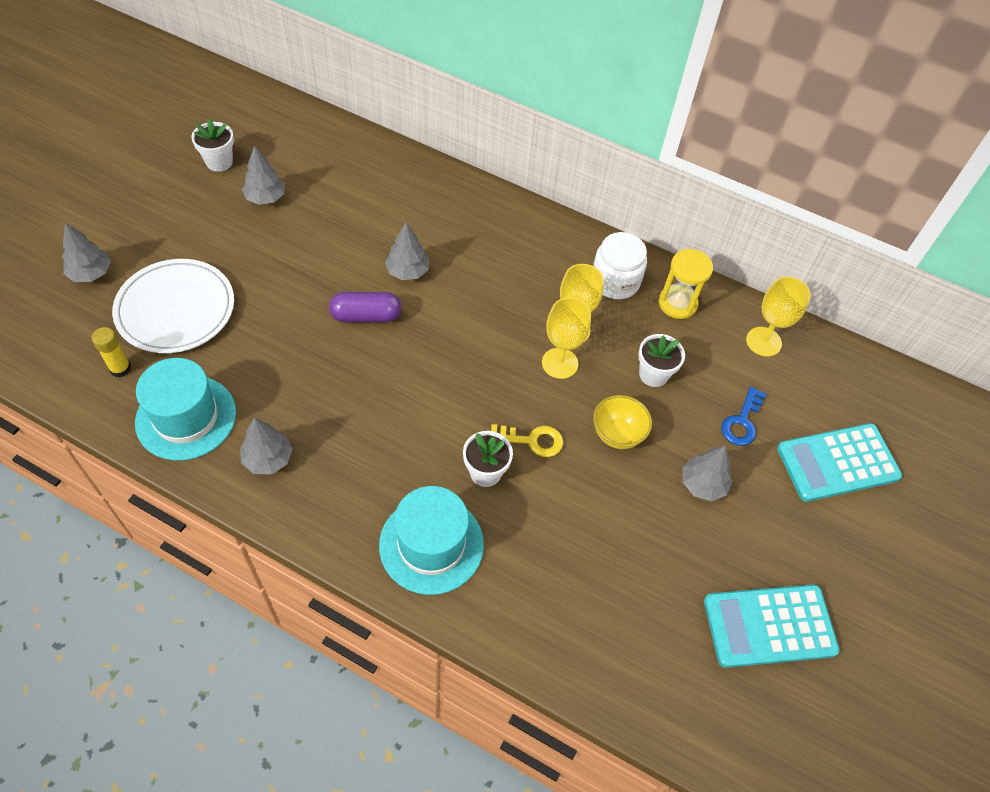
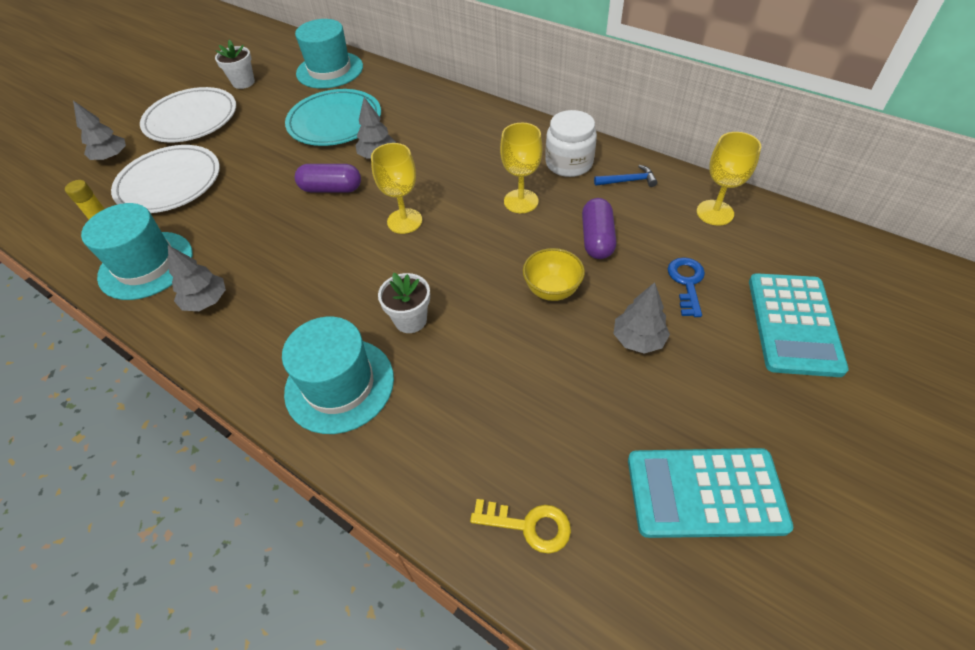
camera: 15 degrees right, 5 degrees down
grey tree [242,146,285,205] -> none
yellow key [491,424,564,457] -> yellow key moved to [470,499,571,554]
yellow goblet [542,297,591,379] -> yellow goblet moved to [371,143,422,234]
white flower pot [638,334,685,387] -> purple capsule [582,198,616,259]
yellow hourglass [659,249,713,319] -> blue hammer [594,165,657,187]
blue key [721,387,766,446] -> blue key turned 150 degrees clockwise [668,257,705,317]
turquoise calculator [777,423,902,502] -> turquoise calculator turned 75 degrees counterclockwise [749,273,849,377]
none -> white plate [140,87,236,142]
none -> turquoise plate [285,89,381,146]
none -> turquoise hat [295,19,363,89]

